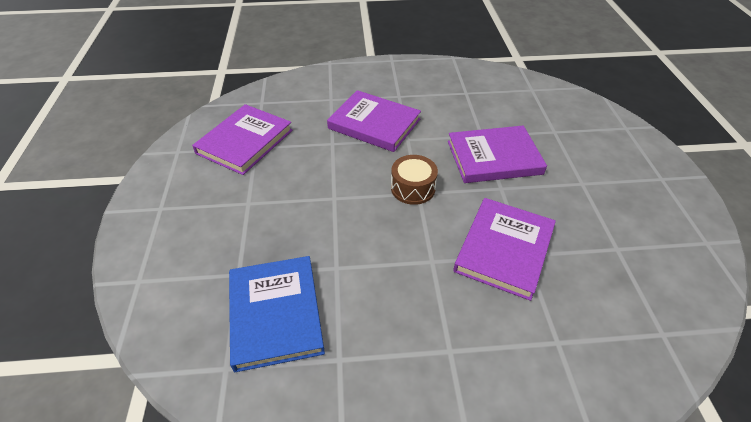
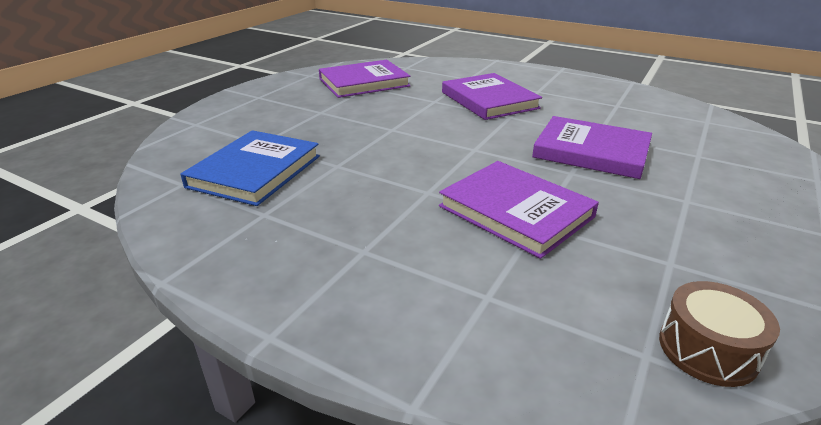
camera: 35 degrees right, 15 degrees down
brown drum [391,155,438,205] -> brown drum moved to [659,281,780,387]
purple book [453,198,556,301] -> purple book turned 75 degrees clockwise [439,161,599,259]

